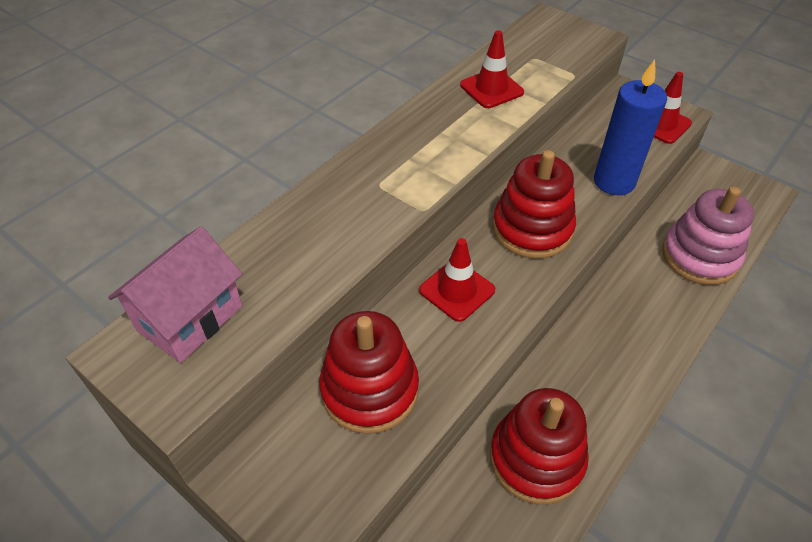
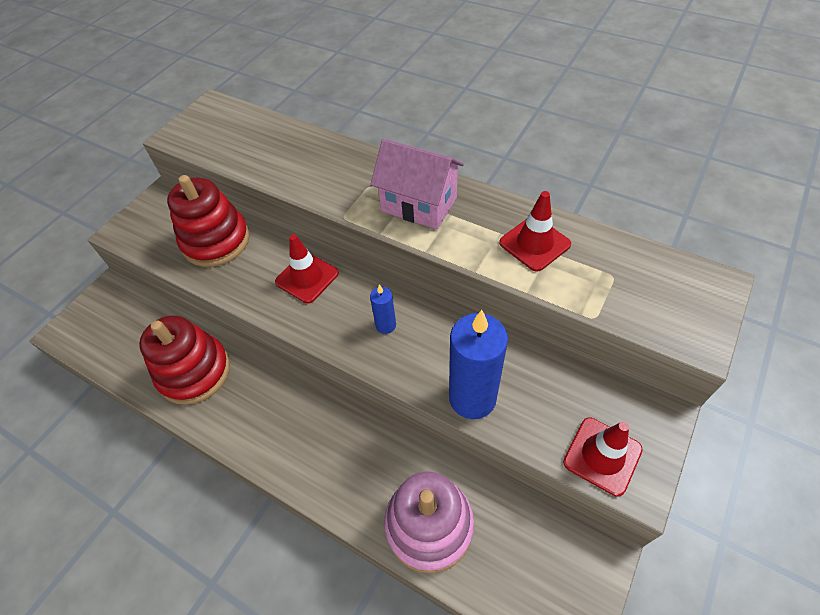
camera: 85 degrees right, 5 degrees up
pink house [108,226,243,363] -> pink house moved to [370,139,464,229]
red stacking toy [492,150,576,259] -> blue candle [370,284,396,334]

